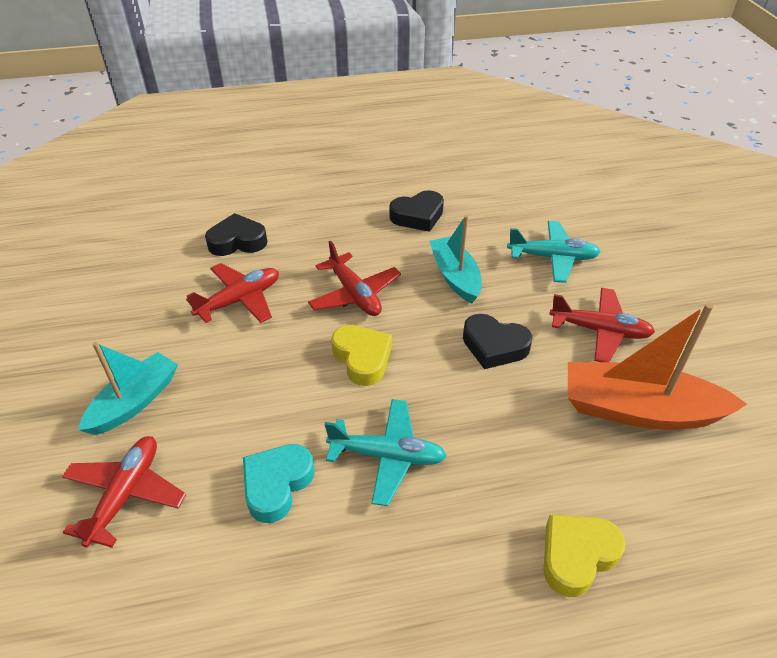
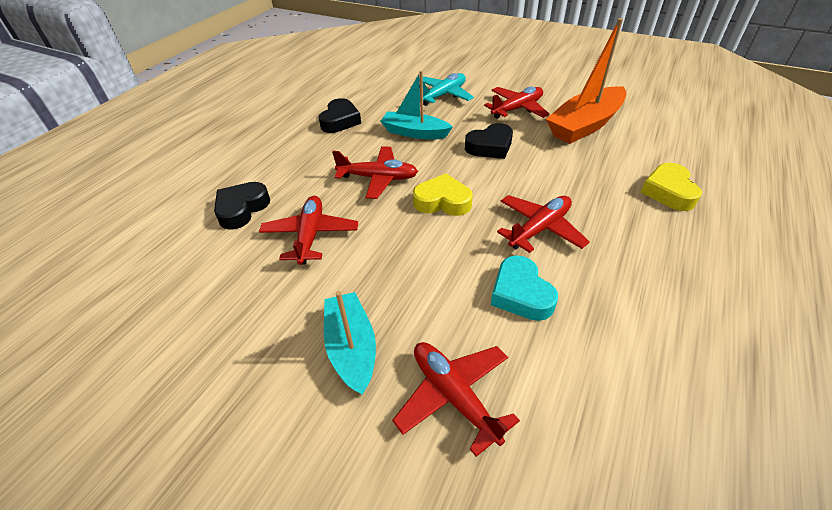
camera: 50 degrees left, 0 degrees up
turquoise plane [324,399,447,506] -> red plane [497,195,590,253]

